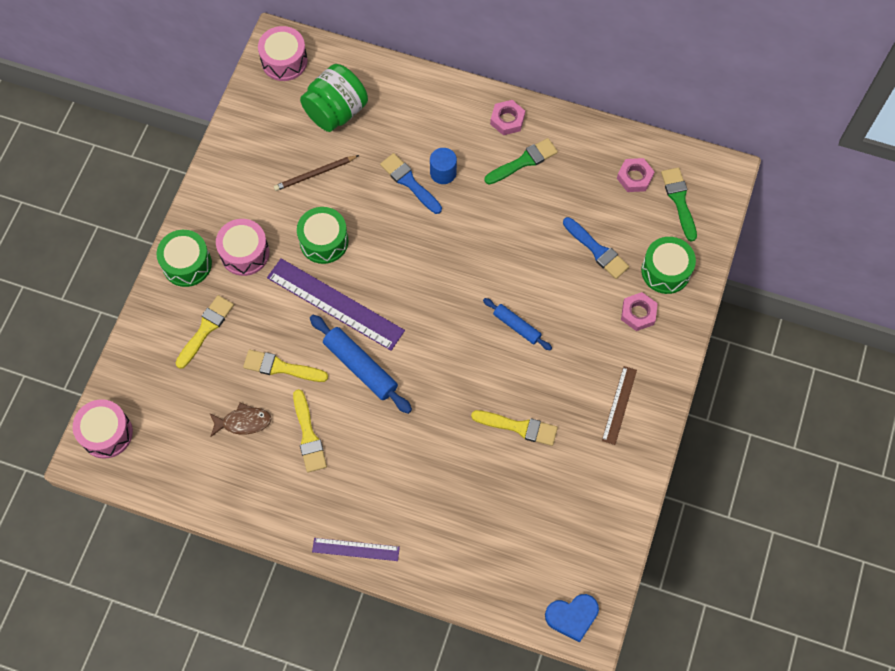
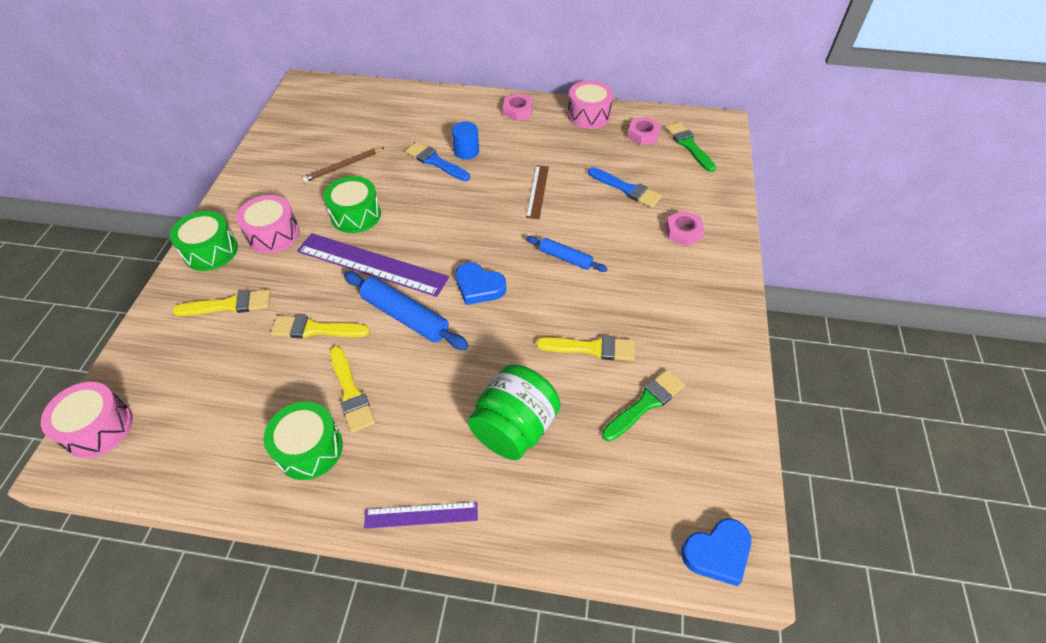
camera: 10 degrees left, 15 degrees down
yellow brush [176,295,234,369] -> yellow brush turned 60 degrees clockwise [172,289,271,316]
brown fish [210,403,272,437] -> none
pink drum [258,26,308,81] -> pink drum moved to [568,80,613,129]
green jar [300,64,368,132] -> green jar moved to [468,365,561,460]
green brush [484,138,558,185] -> green brush moved to [602,369,685,441]
brown ruler [602,366,637,445] -> brown ruler moved to [526,165,549,219]
green drum [641,237,696,294] -> green drum moved to [263,402,343,480]
none -> blue heart [456,262,506,305]

